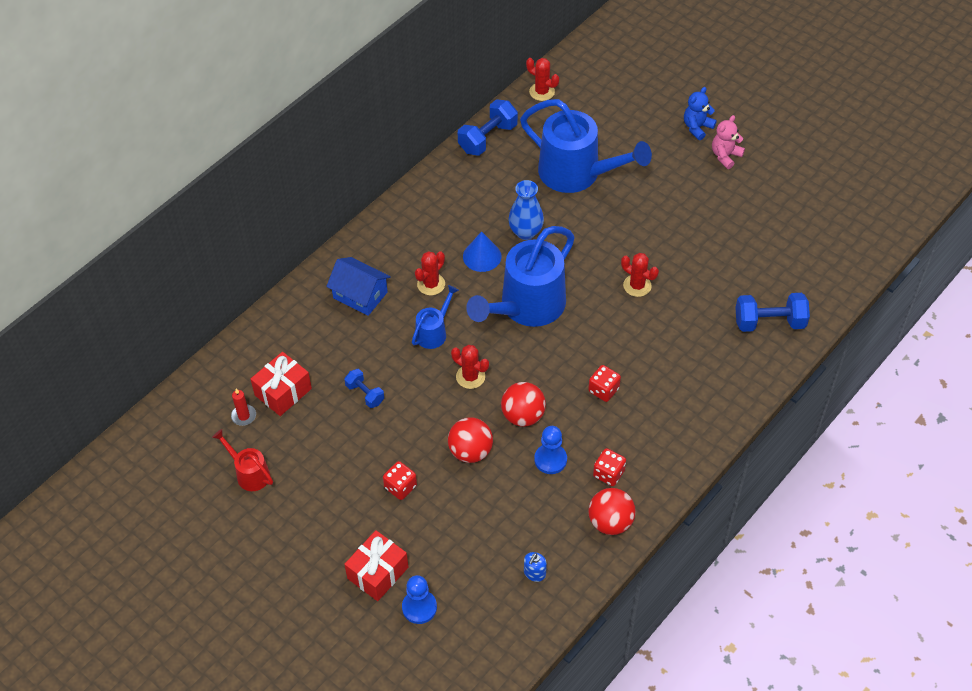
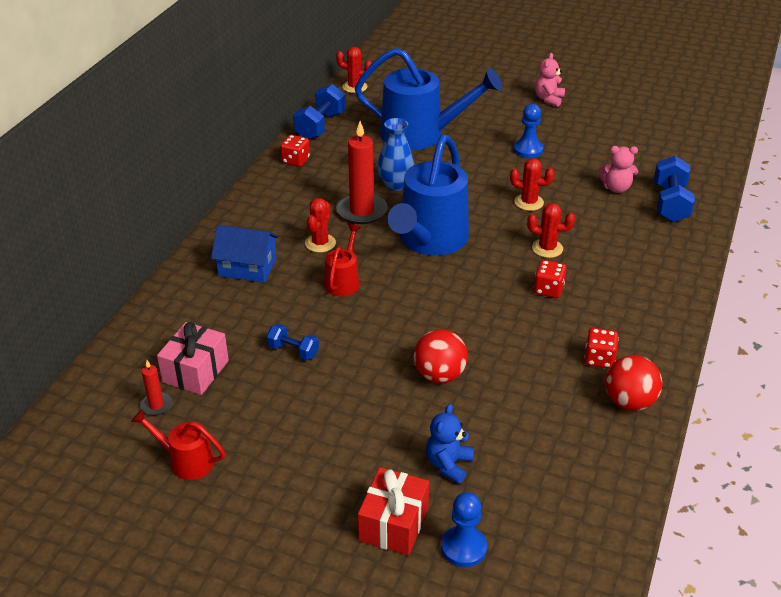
camera: 20 degrees left, 15 degrees down
red gift [251,352,312,416] -> pink gift [157,322,229,395]
red dice [383,461,417,500] -> red dice moved to [280,135,310,167]
blue watering can [412,285,459,349] -> red watering can [324,224,361,297]
red cactus [451,345,489,389] -> red cactus moved to [527,203,575,258]
blue cone [463,231,502,272] -> red candle [336,121,388,224]
red ball [501,382,546,427] -> none
blue soap dispenser [524,552,547,582] -> none
blue pawn [534,426,567,474] -> blue pawn moved to [514,104,544,158]
blue teddy bear [684,87,717,140] -> blue teddy bear moved to [426,404,474,484]
blue dumbbell [735,293,810,332] -> blue dumbbell turned 60 degrees counterclockwise [654,156,695,222]
none -> pink teddy bear [599,146,638,193]

